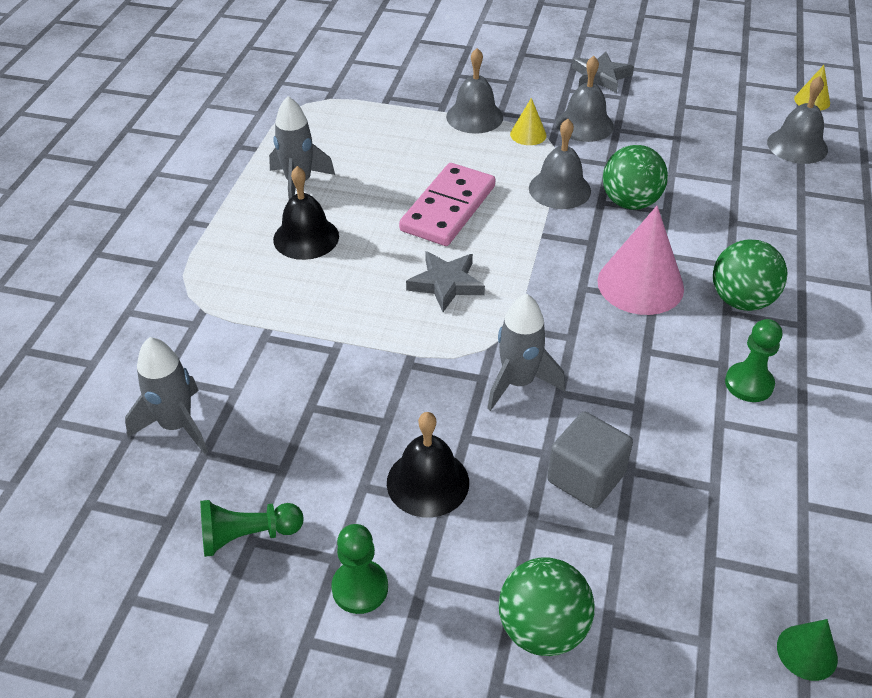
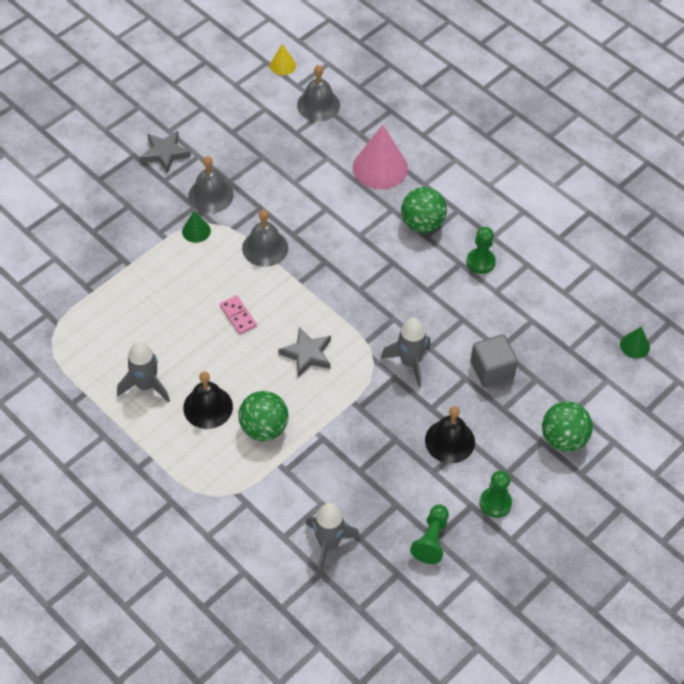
camera: 60 degrees left, 10 degrees up
pink domino [399,163,495,246] -> pink domino [220,295,257,334], size x0.50
grey bell [446,48,503,134] -> none
yellow cone [510,98,547,145] -> green cone [182,211,211,243]
pink cone [597,206,684,315] -> pink cone moved to [353,125,408,189]
green ball [603,145,668,210] -> green ball moved to [238,391,288,441]

